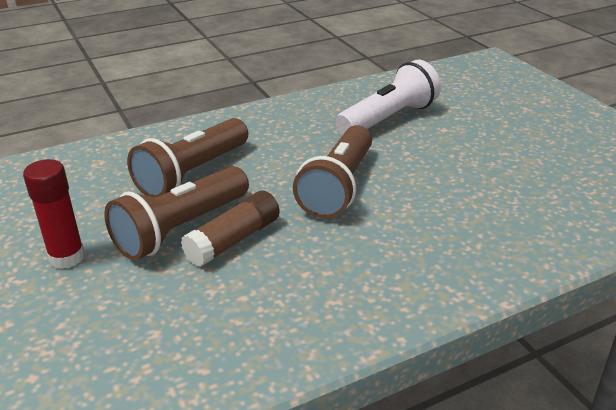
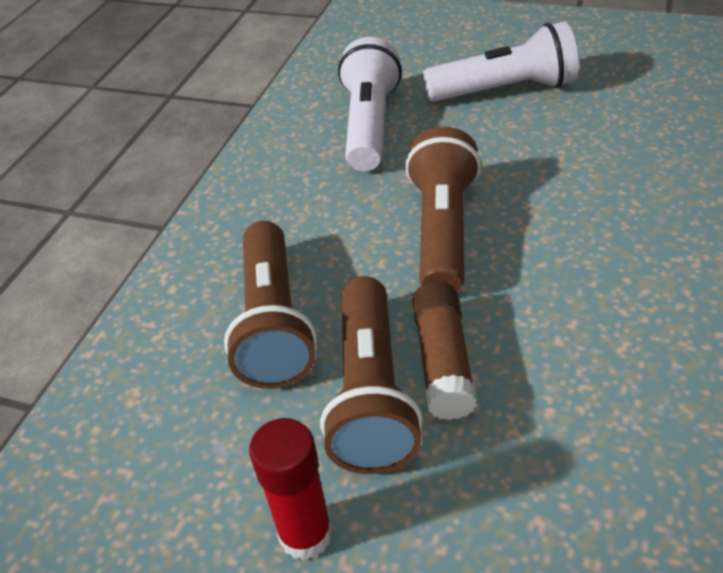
camera: 40 degrees left, 10 degrees up
brown flashlight [293,125,372,219] -> brown flashlight turned 150 degrees counterclockwise [405,127,481,291]
none -> white flashlight [423,21,579,102]

